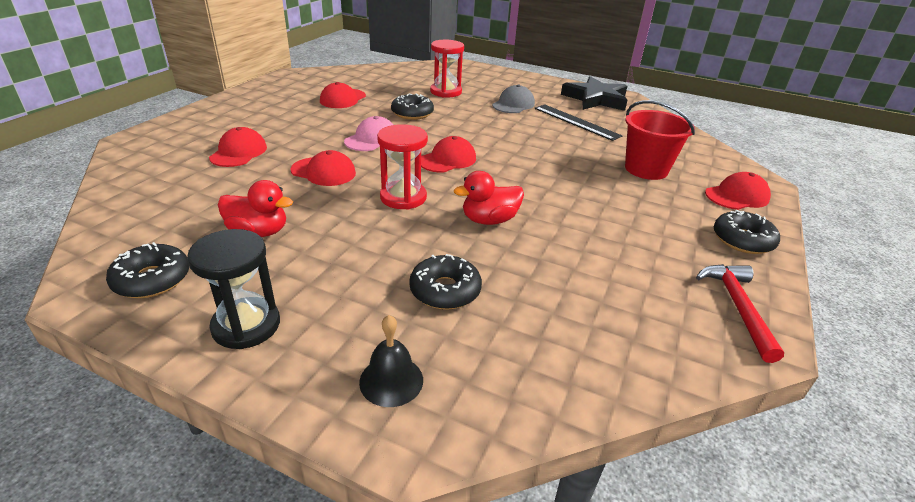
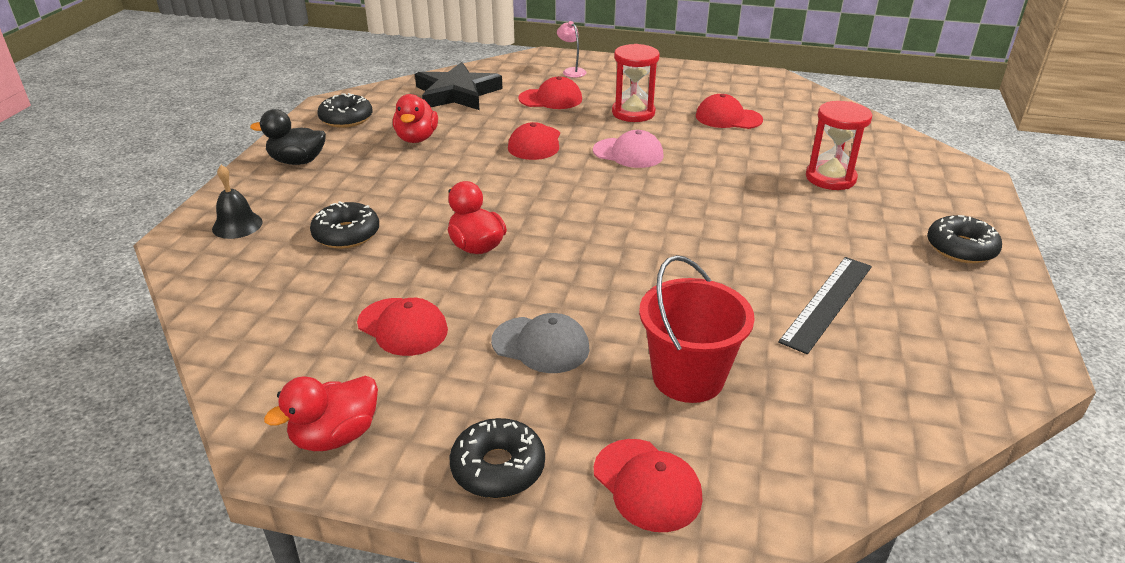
camera: 80 degrees right, 0 degrees up
black hourglass [187,229,280,349] -> black duck [250,109,326,165]
red hourglass [377,124,428,210] -> red hourglass moved to [612,44,660,122]
black donut [391,94,434,120] -> black donut moved to [927,215,1002,263]
red cap [421,136,476,172] -> red cap moved to [357,298,448,356]
grey cap [492,85,535,113] -> grey cap moved to [491,313,589,373]
black star [561,76,628,111] -> black star moved to [415,62,503,110]
red hammer [696,264,784,363] -> red duck [264,376,378,451]
none -> pink lamp [557,21,586,78]

